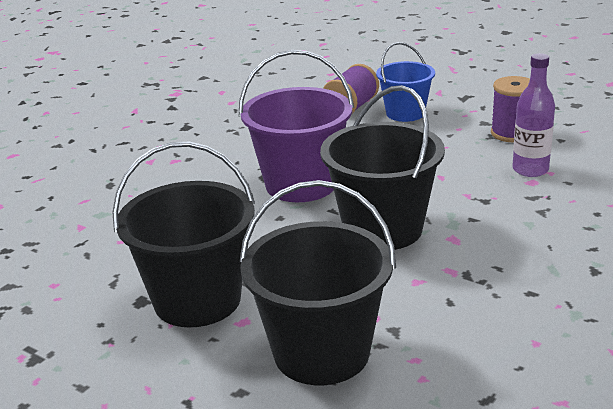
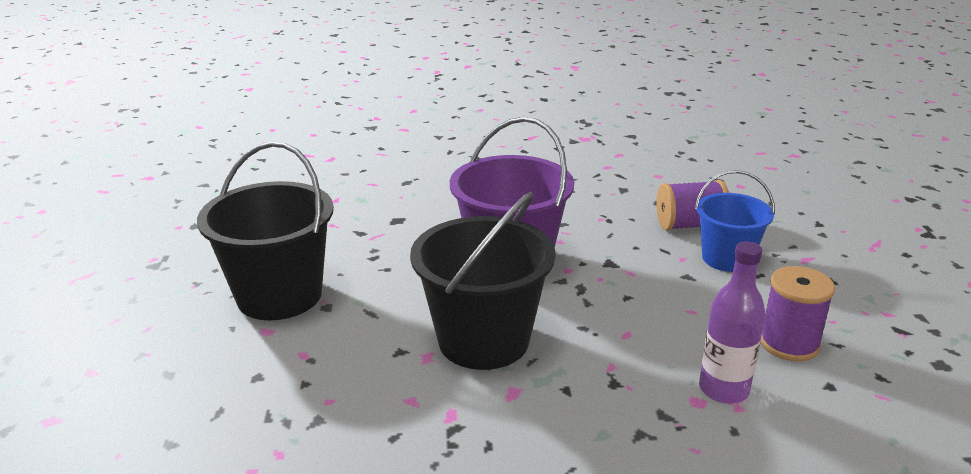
camera: 50 degrees right, 0 degrees up
black bucket [239,180,396,385] -> none

